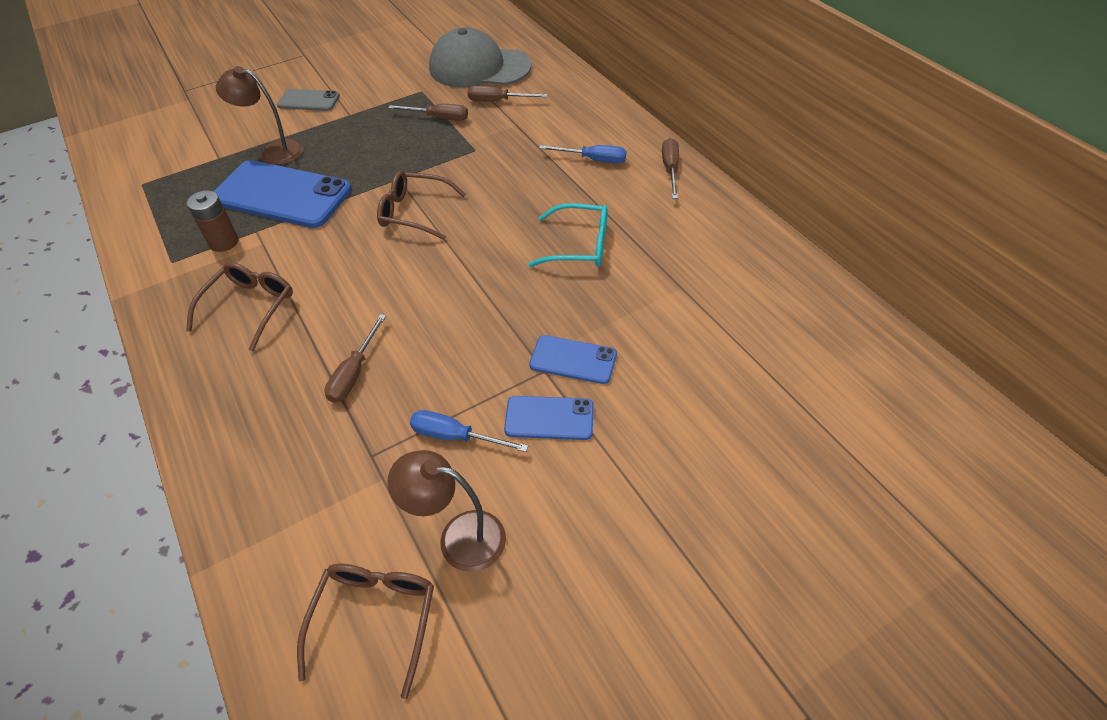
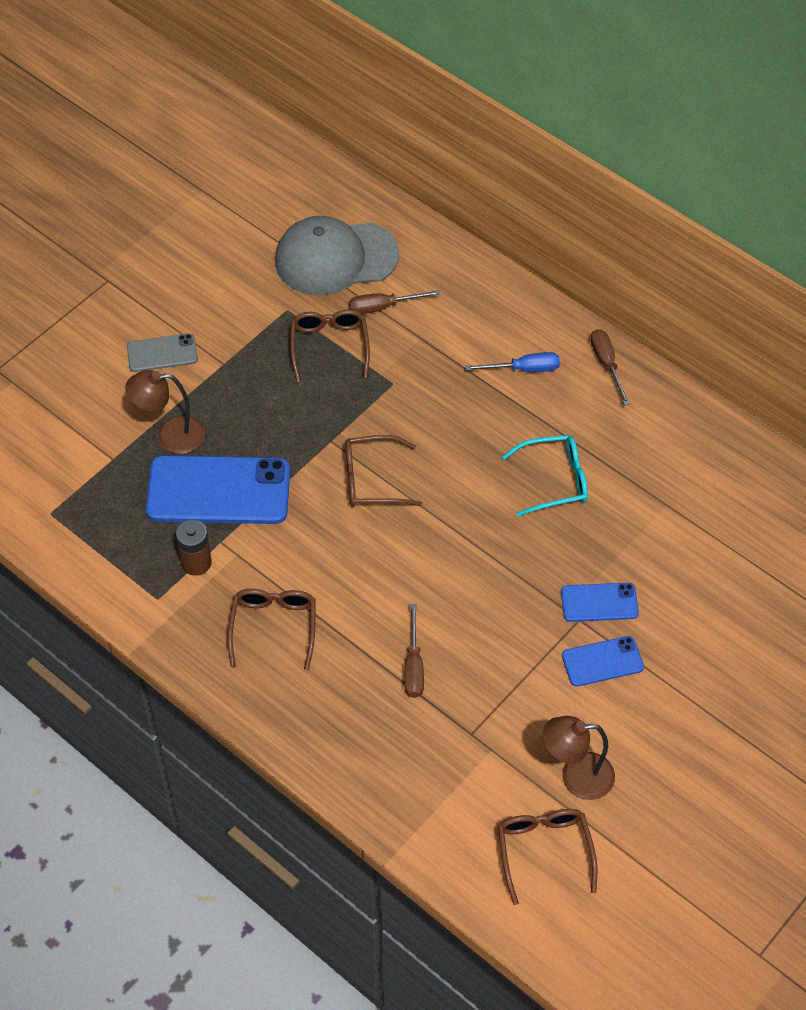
camera: 20 degrees left, 5 degrees up
brown screwdriver [388,104,468,121] -> brown glasses [290,310,370,382]
blue screwdriver [410,410,528,452] -> none

